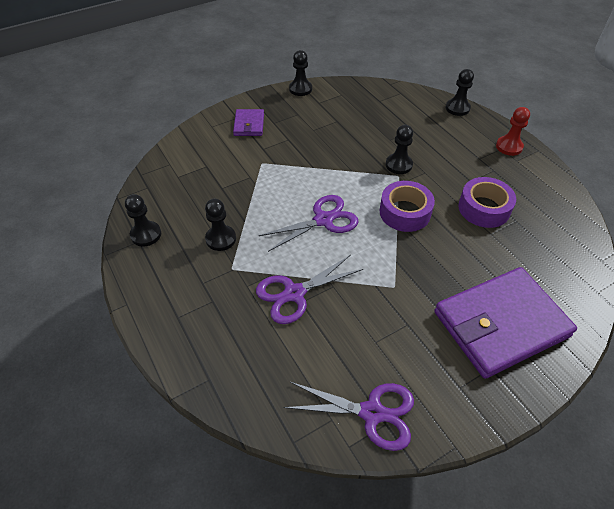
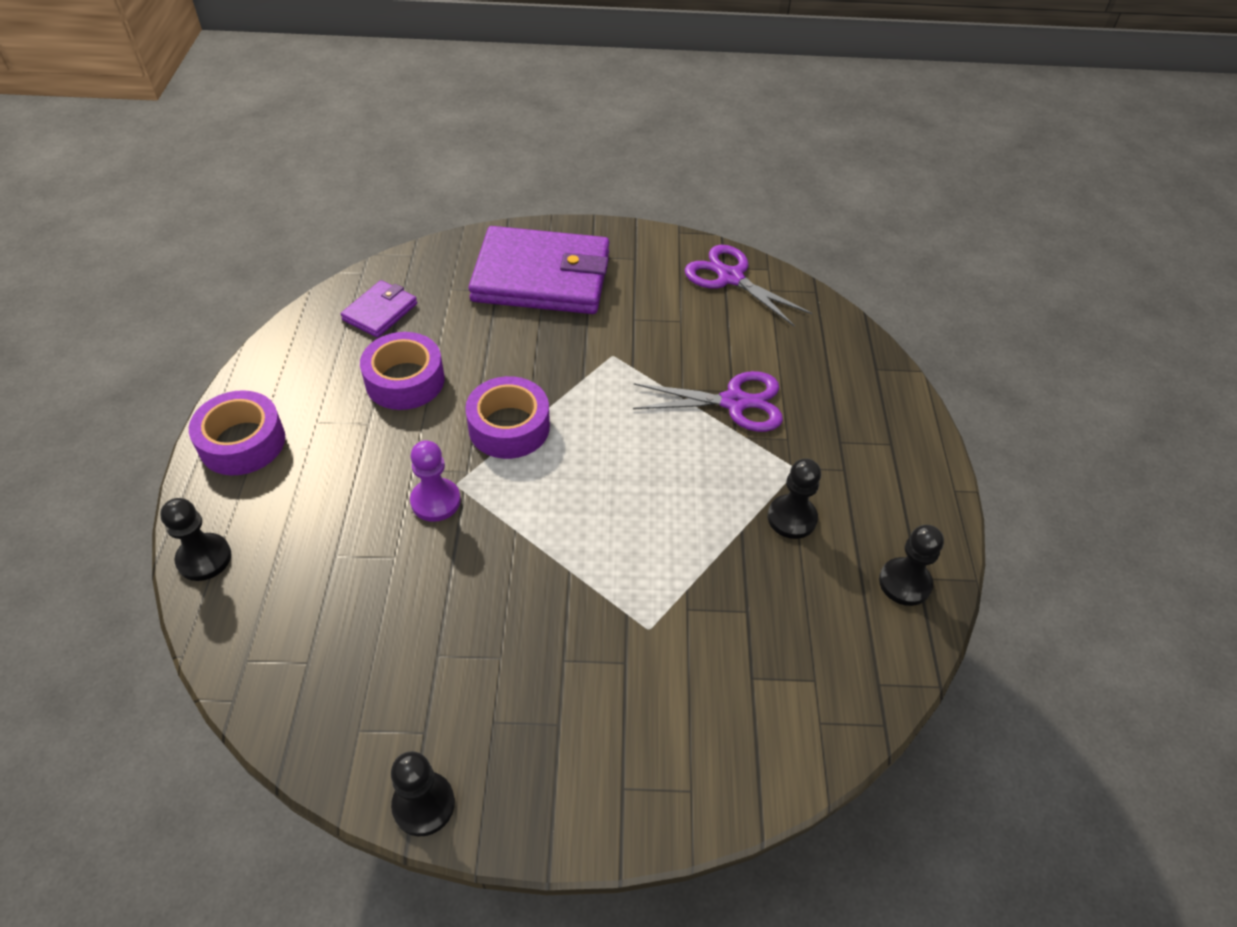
camera: 150 degrees left, 0 degrees up
purple wallet [233,109,264,136] -> purple wallet moved to [341,280,417,338]
purple scissors [258,195,359,252] -> none
black pawn [386,125,413,174] -> purple pawn [410,440,461,522]
red pawn [496,107,530,156] -> purple tape [189,390,285,475]

